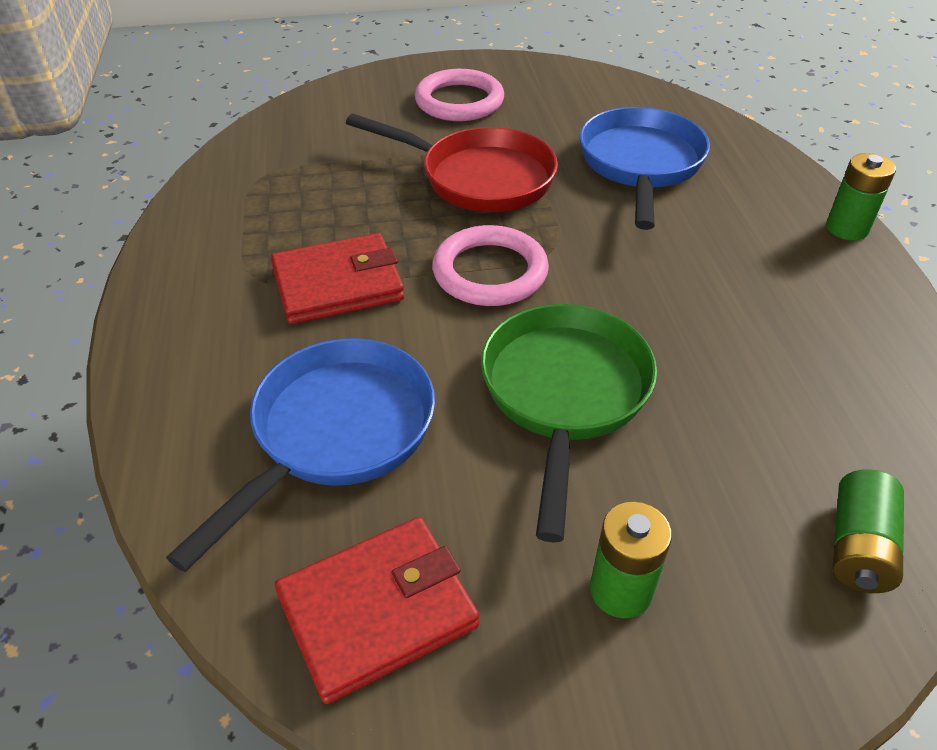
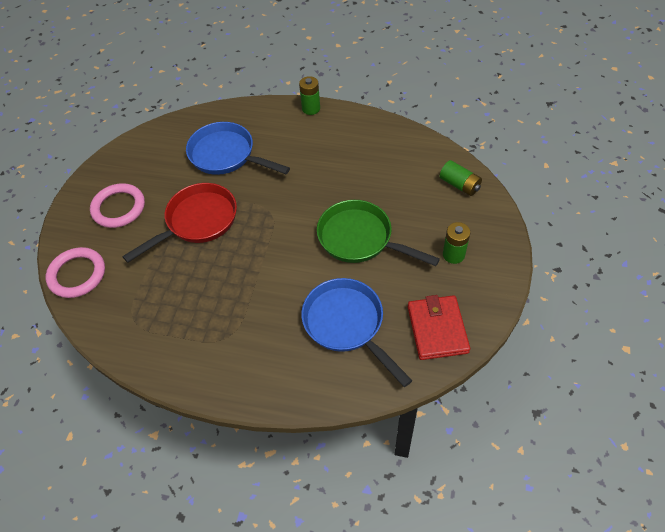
camera: 65 degrees left, 10 degrees up
red wallet [271,233,404,324] -> none
pink ring [432,225,549,306] -> pink ring moved to [46,247,105,298]

